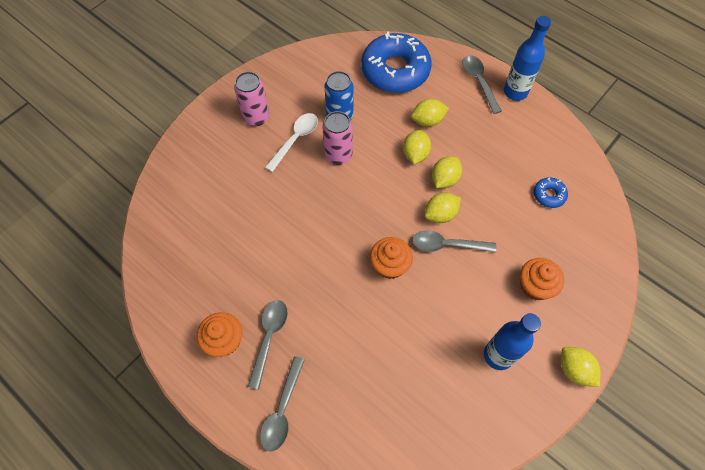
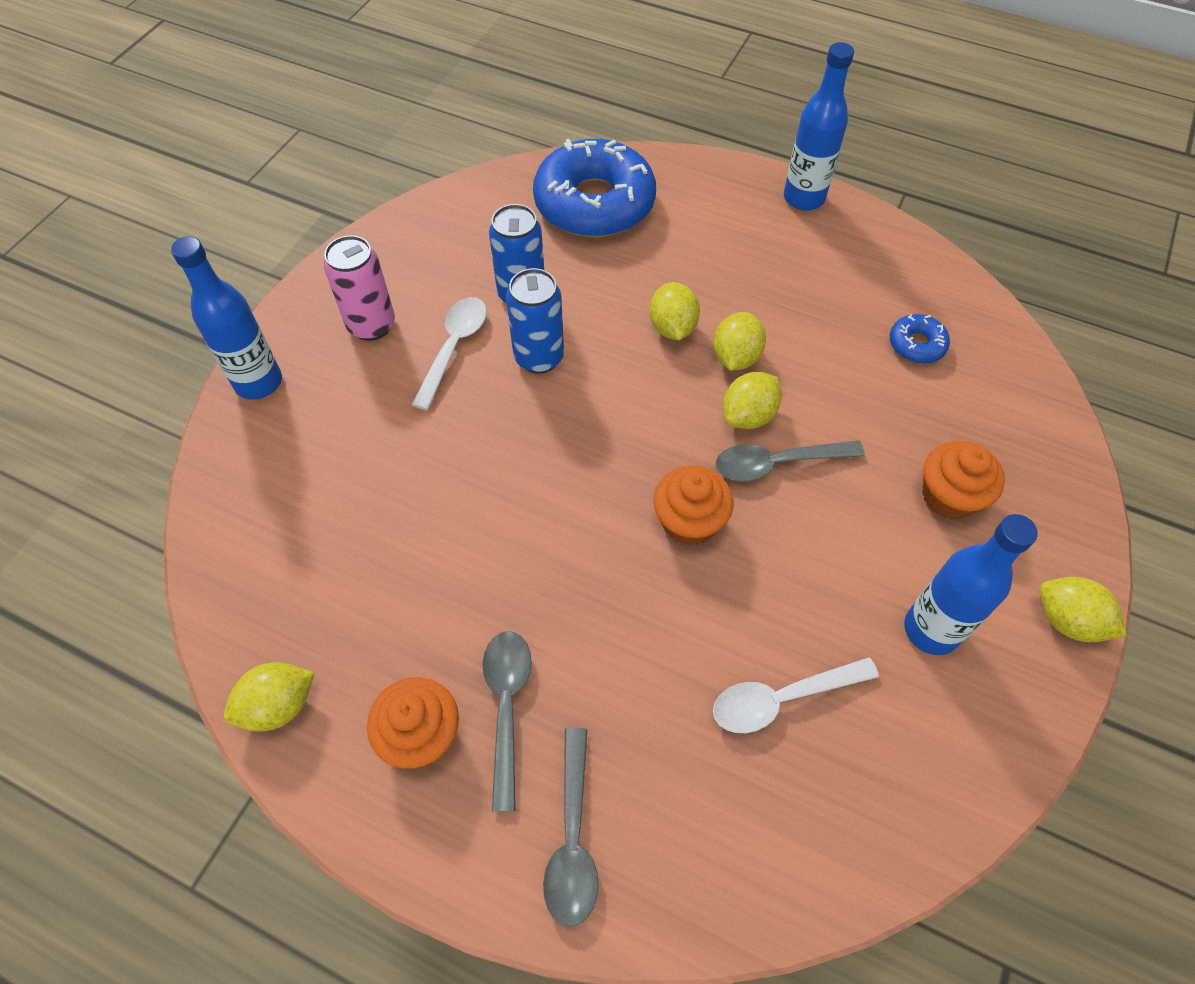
camera: 15 degrees left, 5 degrees down
pink can [323,111,352,165] -> blue can [506,268,564,374]
yellow lemon [411,99,449,127] -> yellow lemon moved to [224,662,315,732]
grey spoon [462,55,502,114] -> none
none -> blue bottle [171,236,282,399]
none -> white spoon [713,657,879,733]

